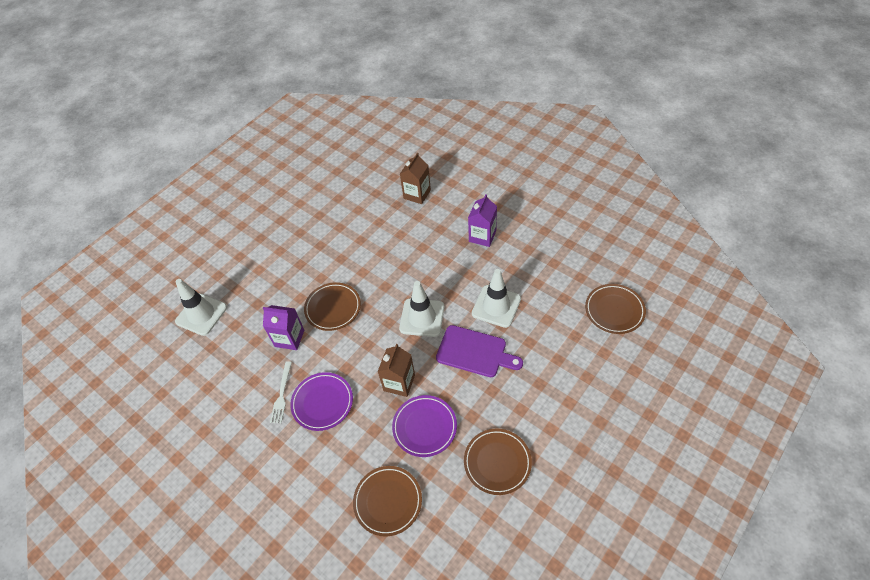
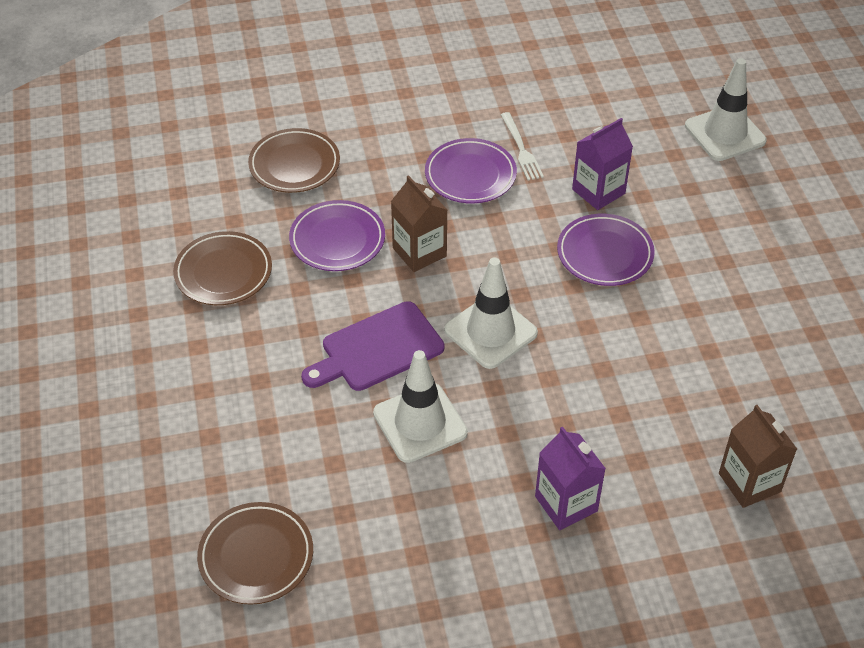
camera: 125 degrees right, 5 degrees down
white fork [270,361,292,423] -> white fork turned 150 degrees counterclockwise [501,112,544,181]
brown plate [304,282,361,331] -> purple plate [557,214,655,286]

